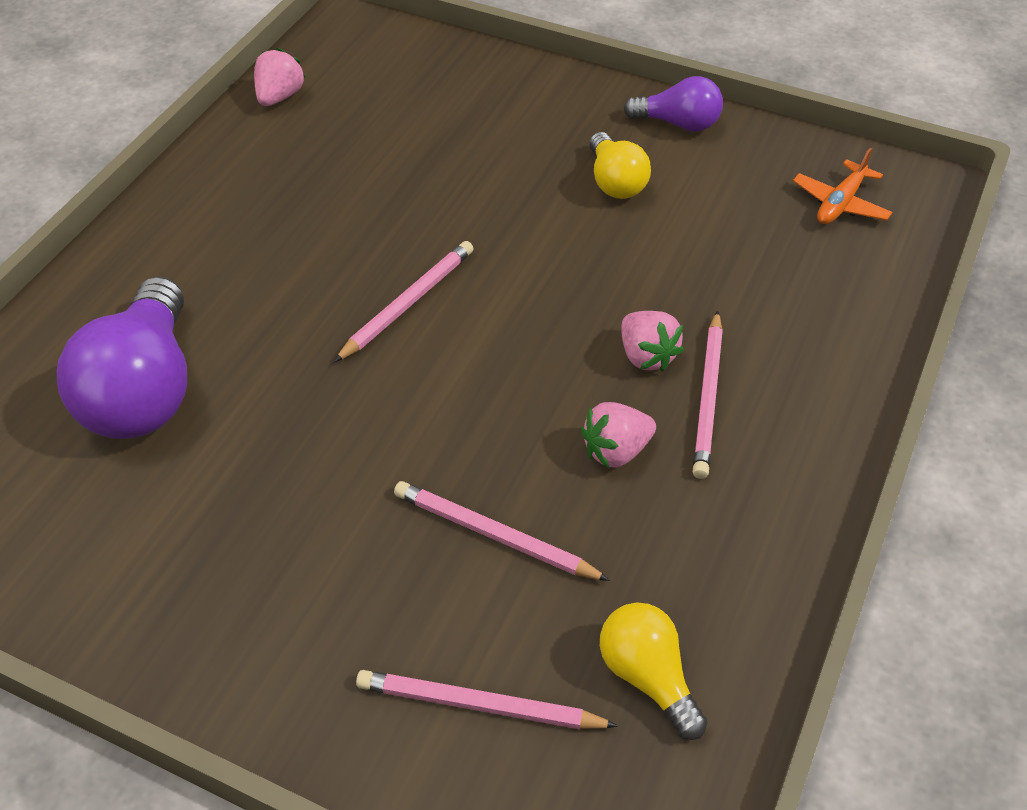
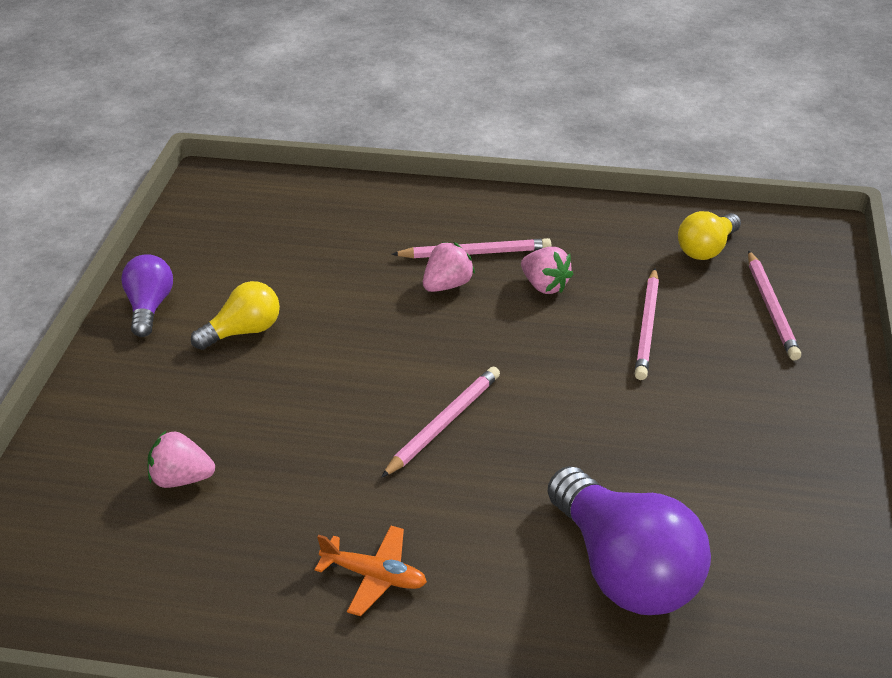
camera: 105 degrees left, 10 degrees down
purple light bulb [57,277,187,439] -> purple light bulb turned 75 degrees clockwise [548,466,711,615]
pink strawberry [254,48,306,106] -> pink strawberry moved to [148,431,215,488]
pink pencil [334,241,474,362] -> pink pencil turned 105 degrees clockwise [381,366,500,478]
orange plane [793,148,893,224] -> orange plane moved to [315,526,427,616]

